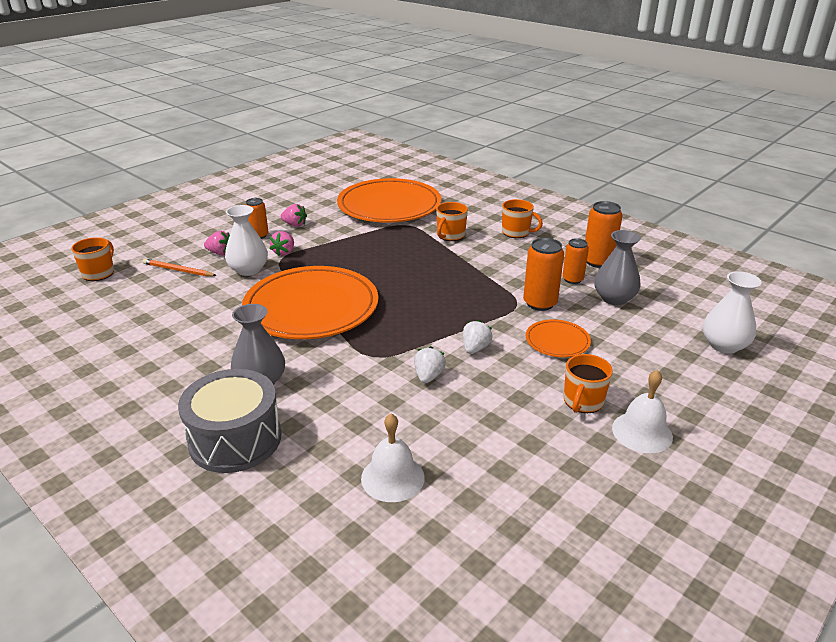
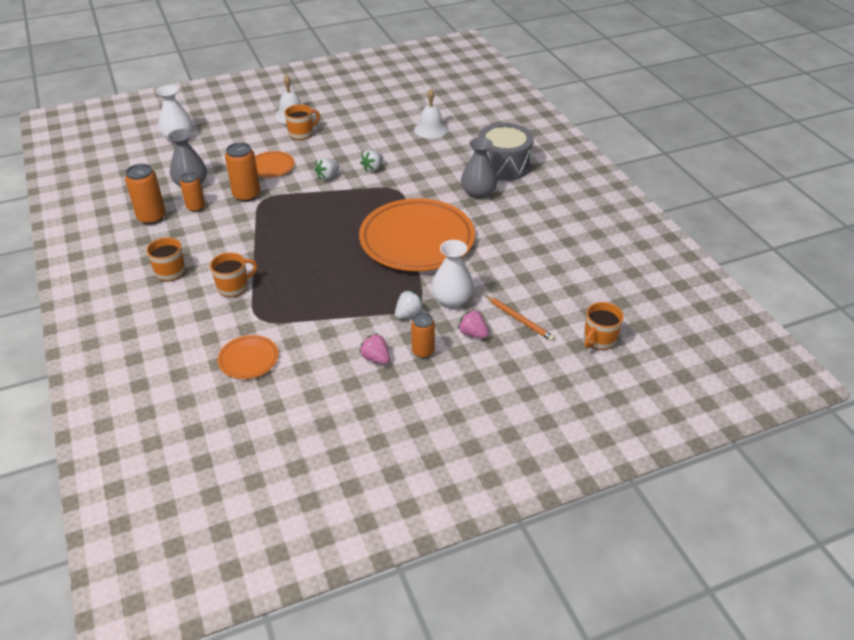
camera: 155 degrees left, 10 degrees up
pink strawberry [270,231,294,256] -> white strawberry [395,290,424,319]
orange plate [337,178,441,223] -> orange plate [218,335,279,379], size x0.45

